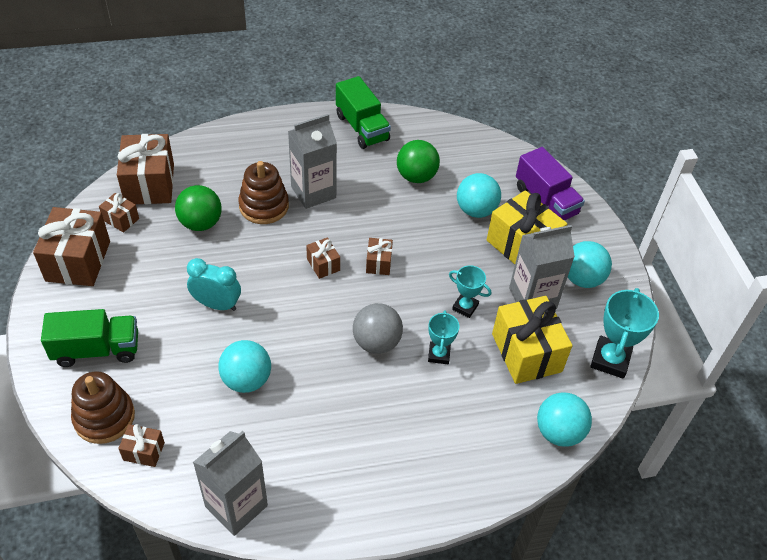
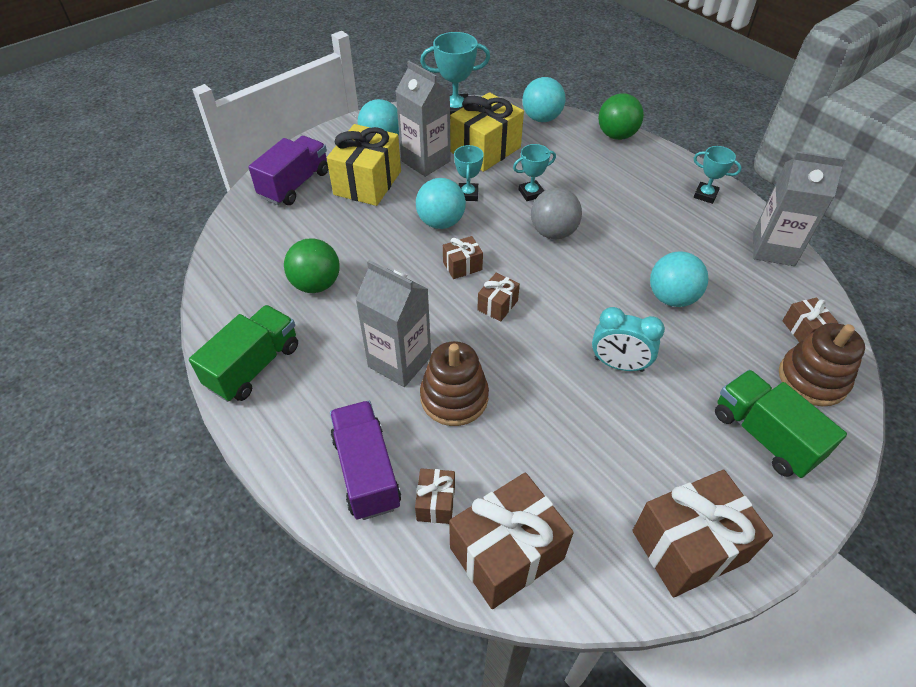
camera: 115 degrees left, 0 degrees up
brown gift [99,193,139,233] -> brown gift moved to [415,468,455,524]
green ball [175,185,222,231] -> green ball moved to [598,93,644,140]
turquoise clock [187,258,241,311] -> turquoise clock turned 60 degrees counterclockwise [592,307,665,372]
turquoise ball [457,173,501,218] -> turquoise ball moved to [416,178,466,229]
none -> purple truck [330,401,401,520]
none -> turquoise trophy [694,146,742,204]

